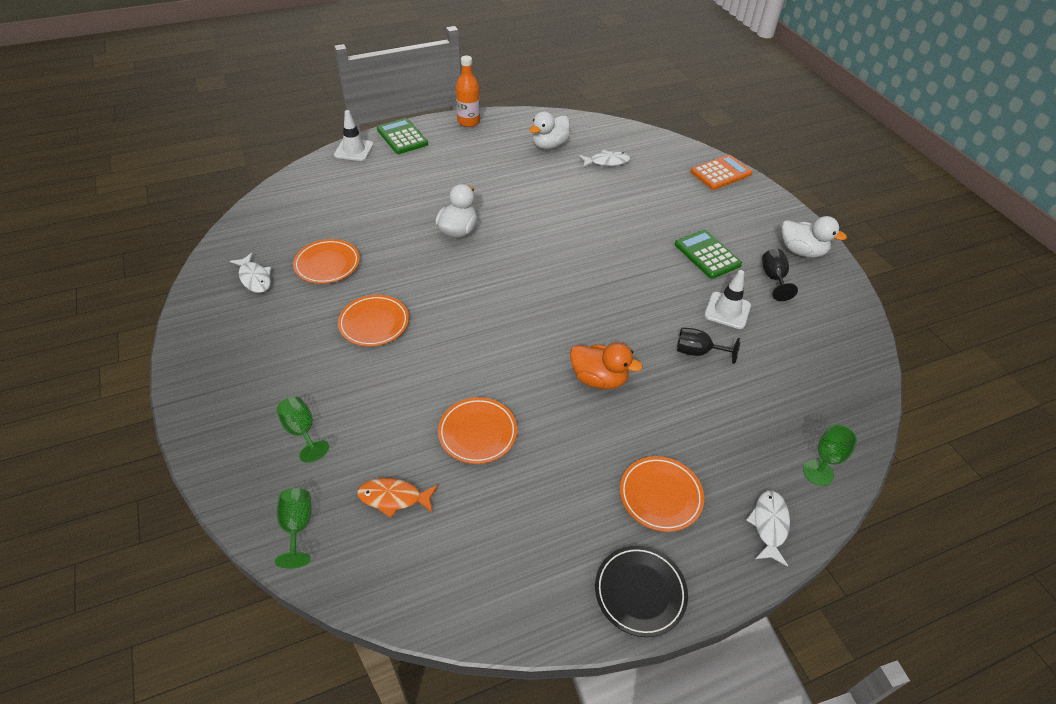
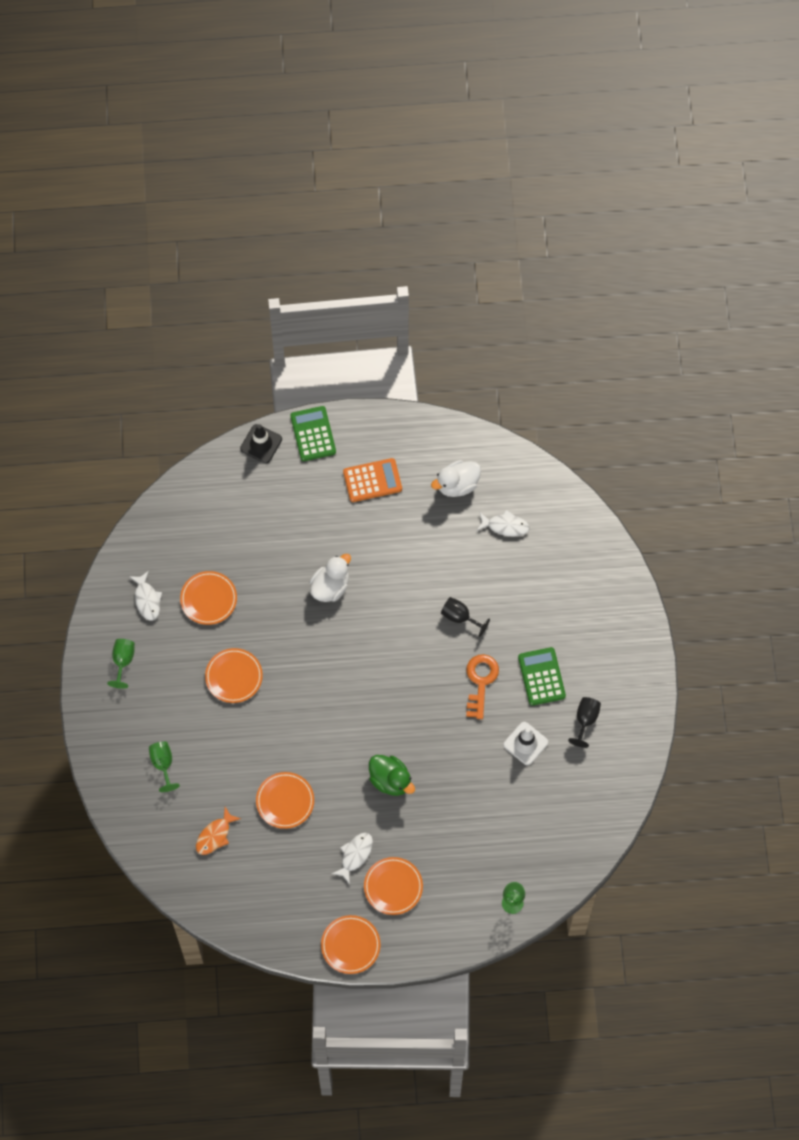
camera: 20 degrees right, 20 degrees up
green goblet [275,488,312,569] -> green goblet moved to [107,639,135,689]
white traffic cone [334,110,374,161] -> black traffic cone [240,424,282,463]
orange fish [357,478,438,518] -> orange fish turned 75 degrees counterclockwise [196,807,241,855]
orange bottle [456,56,480,127] -> none
orange duck [570,343,642,389] -> green duck [369,755,415,796]
black plate [595,546,688,637] -> orange plate [321,915,381,974]
black goblet [677,328,740,364] -> black goblet moved to [441,597,490,637]
orange calculator [691,155,752,190] -> orange calculator moved to [343,458,402,502]
white fish [746,490,790,567] -> white fish moved to [332,833,373,884]
white duck [781,216,847,258] -> none
none -> orange key [466,654,499,719]

